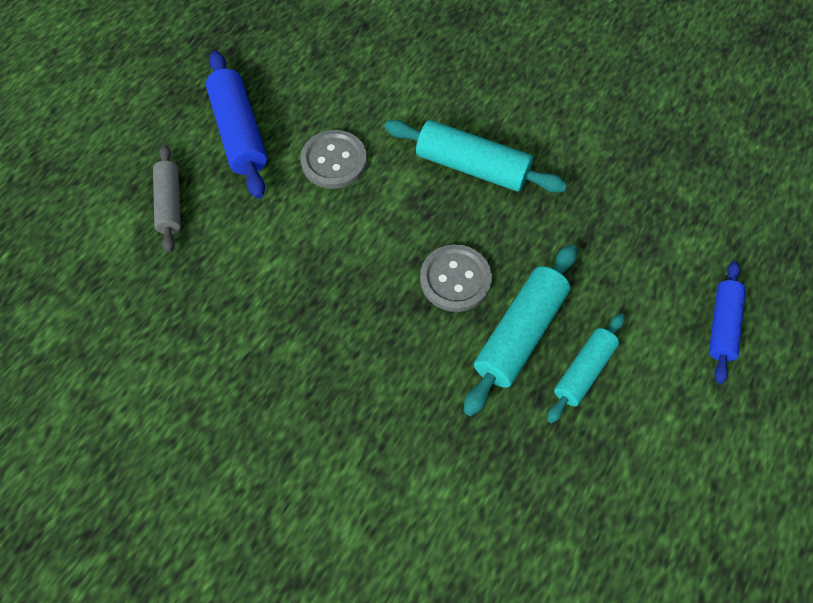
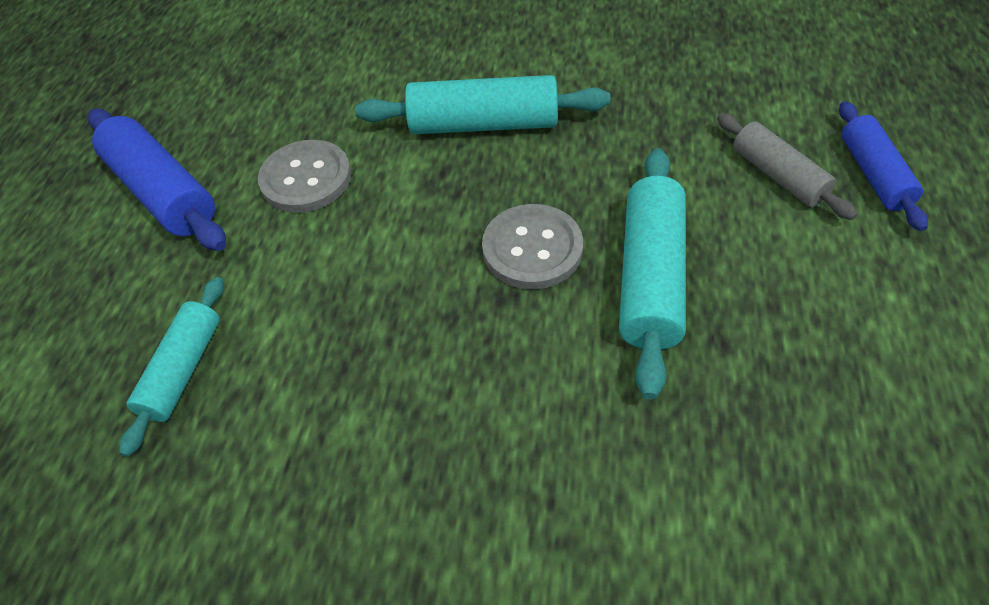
camera: 20 degrees left, 10 degrees down
grey rolling pin [153,145,181,253] -> grey rolling pin moved to [717,113,857,220]
turquoise rolling pin [547,313,625,423] -> turquoise rolling pin moved to [119,277,224,457]

